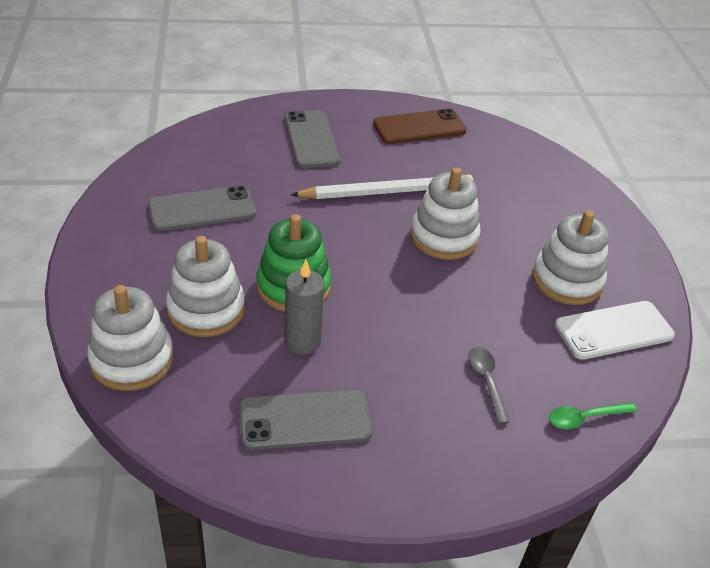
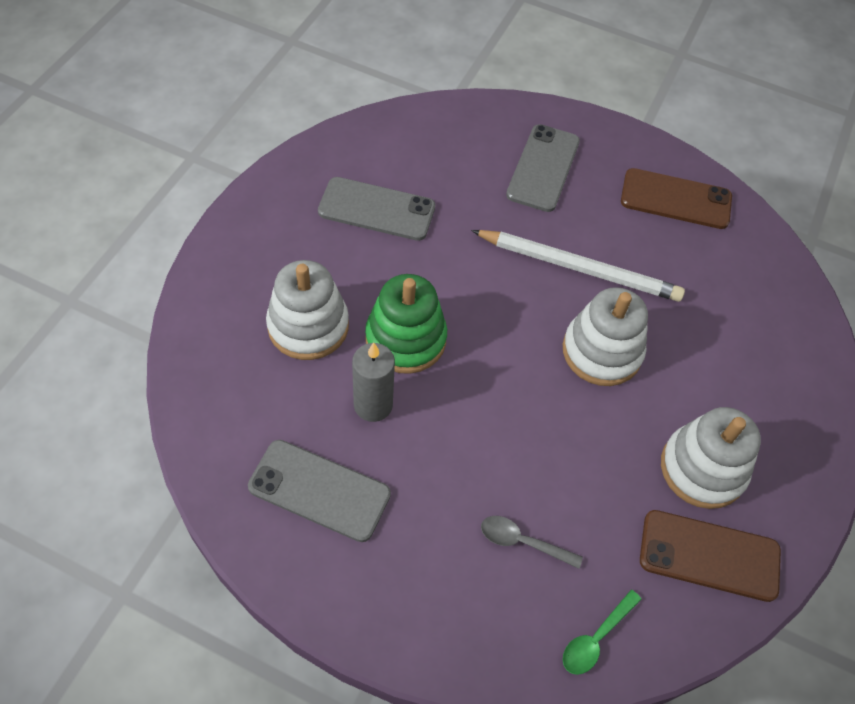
camera: 30 degrees right, 15 degrees up
white stacking toy [87,285,174,391] -> none
grey spoon [468,347,509,424] -> grey spoon turned 90 degrees counterclockwise [481,516,583,569]
green spoon [549,403,637,429] -> green spoon turned 60 degrees counterclockwise [563,590,642,675]
white phone [555,301,675,360] -> brown phone [640,510,781,602]

